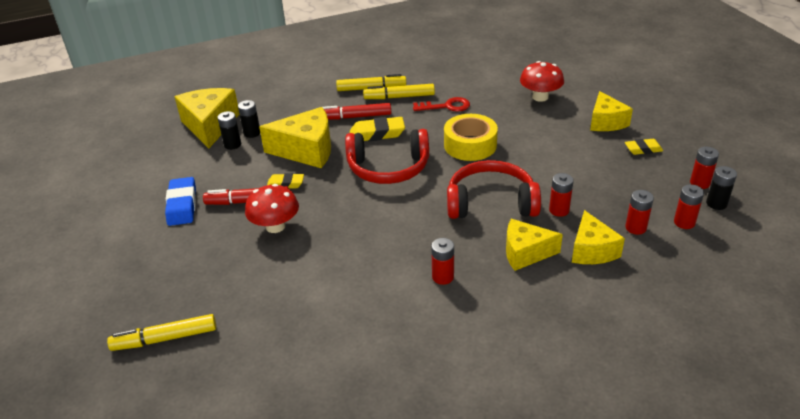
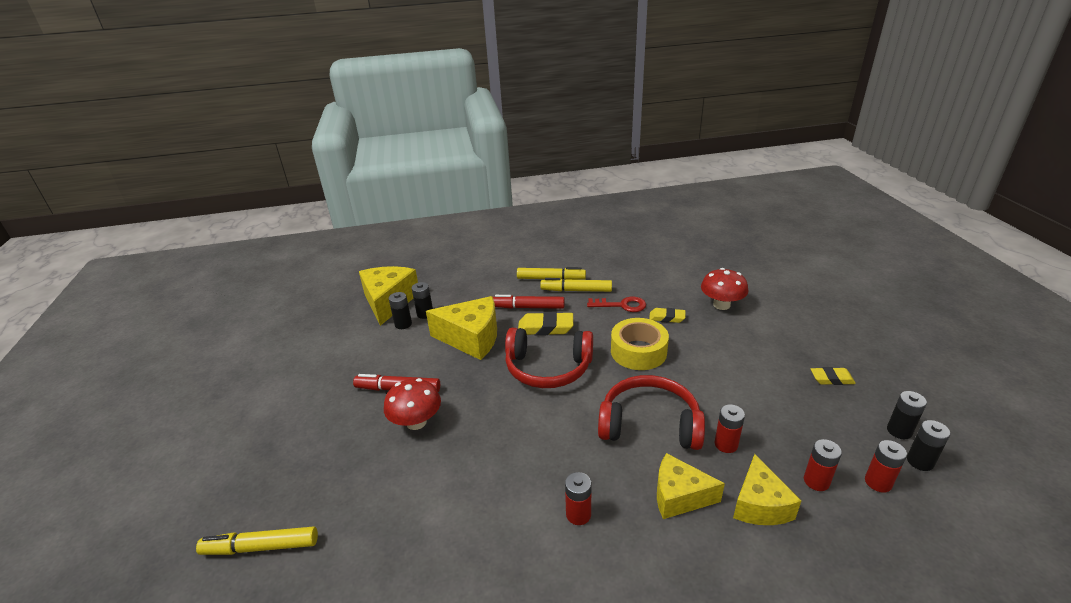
camera: 10 degrees right, 5 degrees down
blue eraser [165,177,196,226] -> none
yellow eraser [267,173,304,188] -> yellow eraser moved to [649,308,686,323]
yellow cheese [590,91,633,131] -> none
red battery [690,147,719,189] -> black battery [887,391,927,439]

